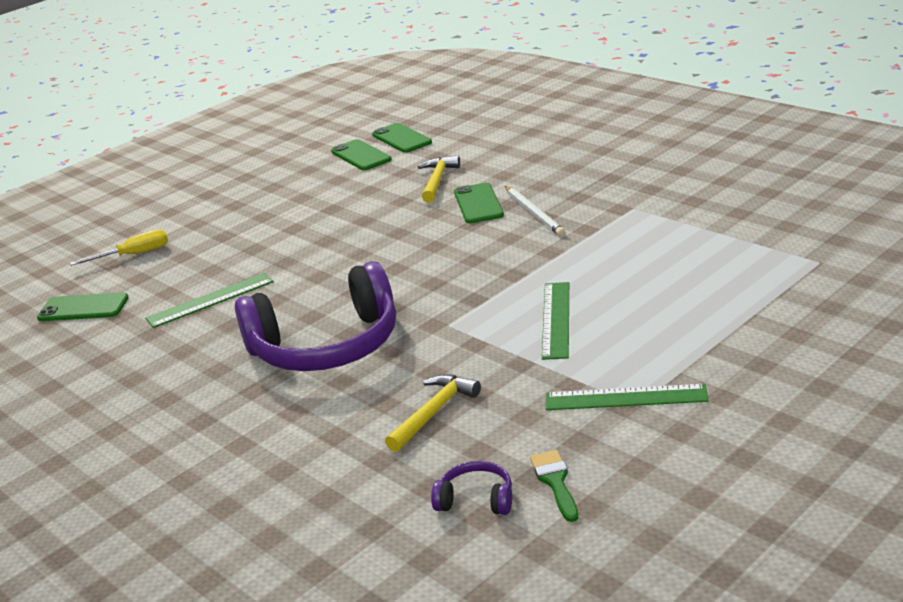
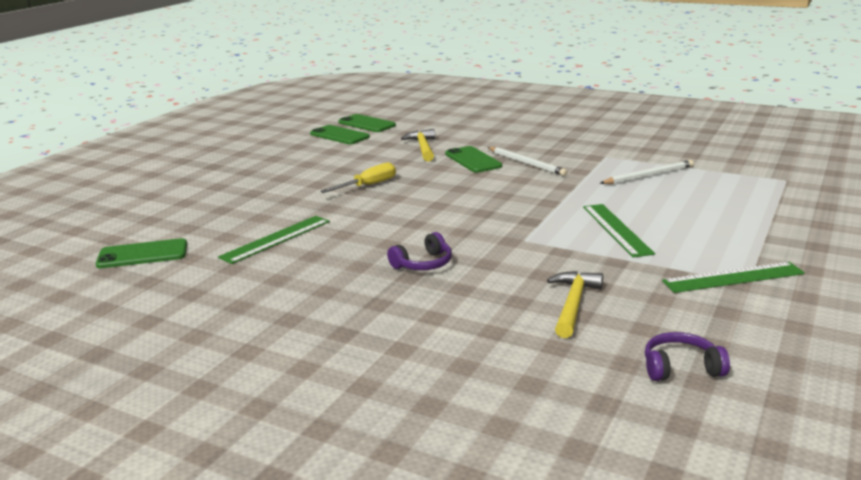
camera: 20 degrees left, 5 degrees down
yellow screwdriver [70,229,168,266] -> yellow screwdriver moved to [320,163,396,193]
purple headphones [235,261,396,371] -> purple headphones [387,232,452,270], size x0.41
green brush [530,450,578,522] -> none
none -> white pencil [600,160,694,184]

